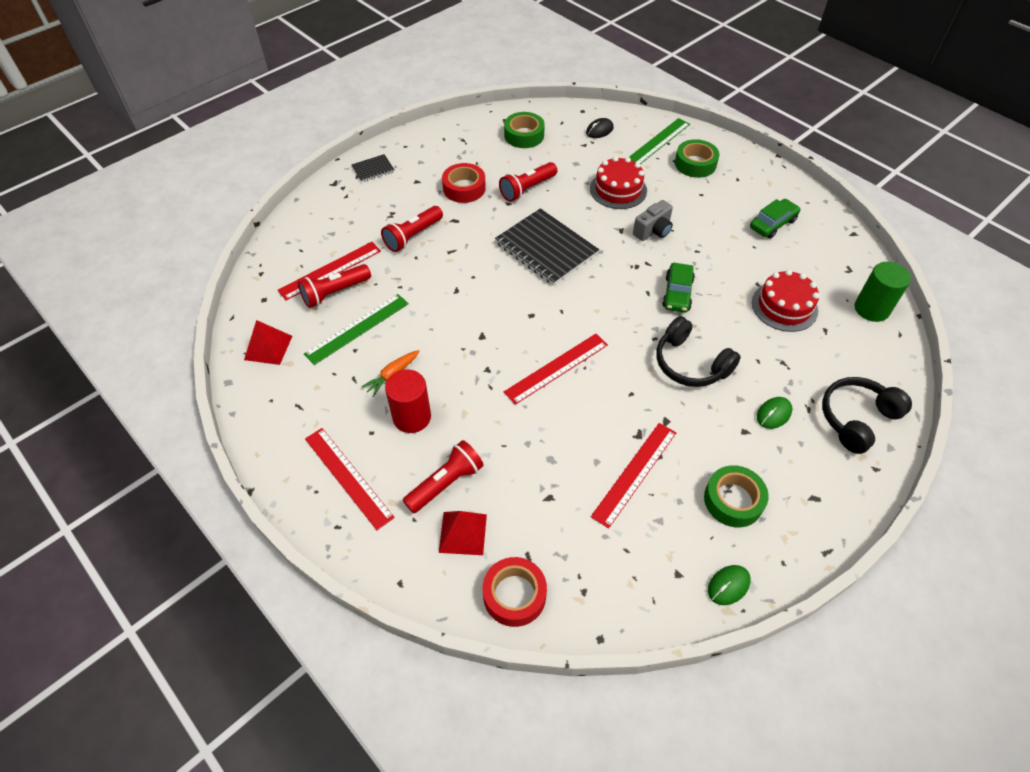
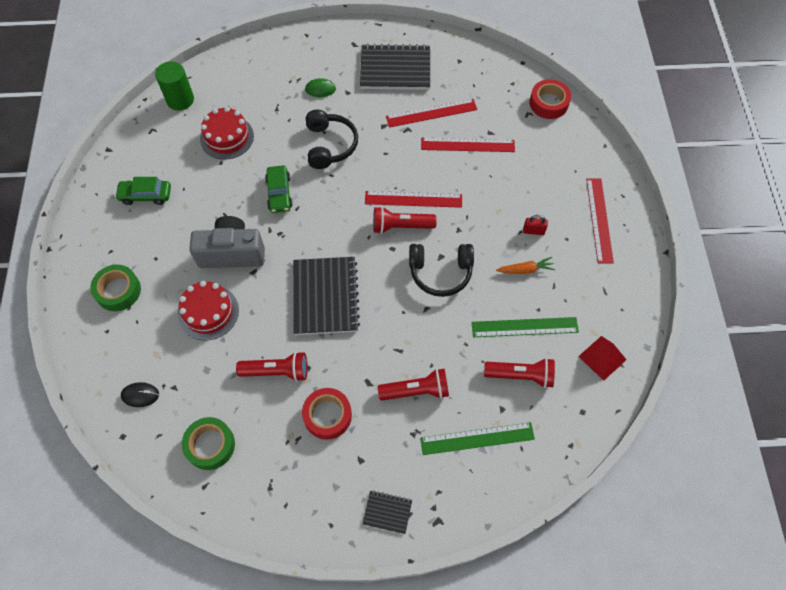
camera: 140 degrees left, 10 degrees up
red ruler [278,242,381,300] -> red ruler moved to [421,138,515,152]
red cylinder [385,369,431,433] -> red padlock [523,215,548,235]
red flashlight [403,440,484,514] -> red flashlight moved to [373,206,437,234]
red pyramid [439,511,487,555] -> none
green ruler [629,118,690,164] -> green ruler moved to [420,422,535,455]
grey camera [633,200,673,241] -> grey camera [189,216,265,268], size x1.66
green car [662,263,695,313] -> green car turned 120 degrees clockwise [265,165,293,213]
green tape [704,465,769,528] -> black notebook [360,44,430,90]
green mouse [708,565,751,605] -> none
black headphones [822,377,912,454] -> black headphones moved to [409,244,474,297]

